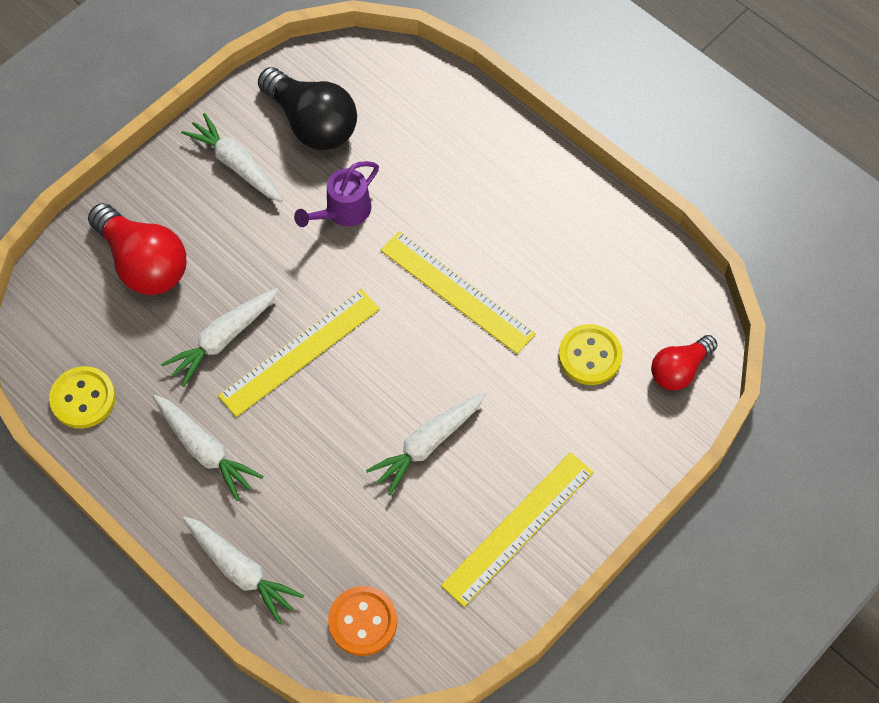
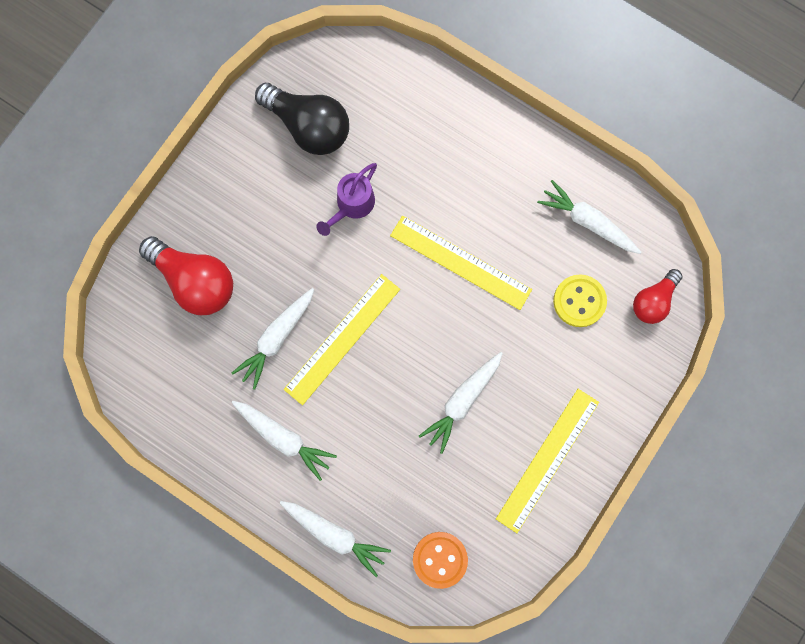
camera: 10 degrees left, 15 degrees up
yellow button [49,366,116,429] -> none
white carrot [181,113,283,202] -> white carrot moved to [537,180,642,254]

